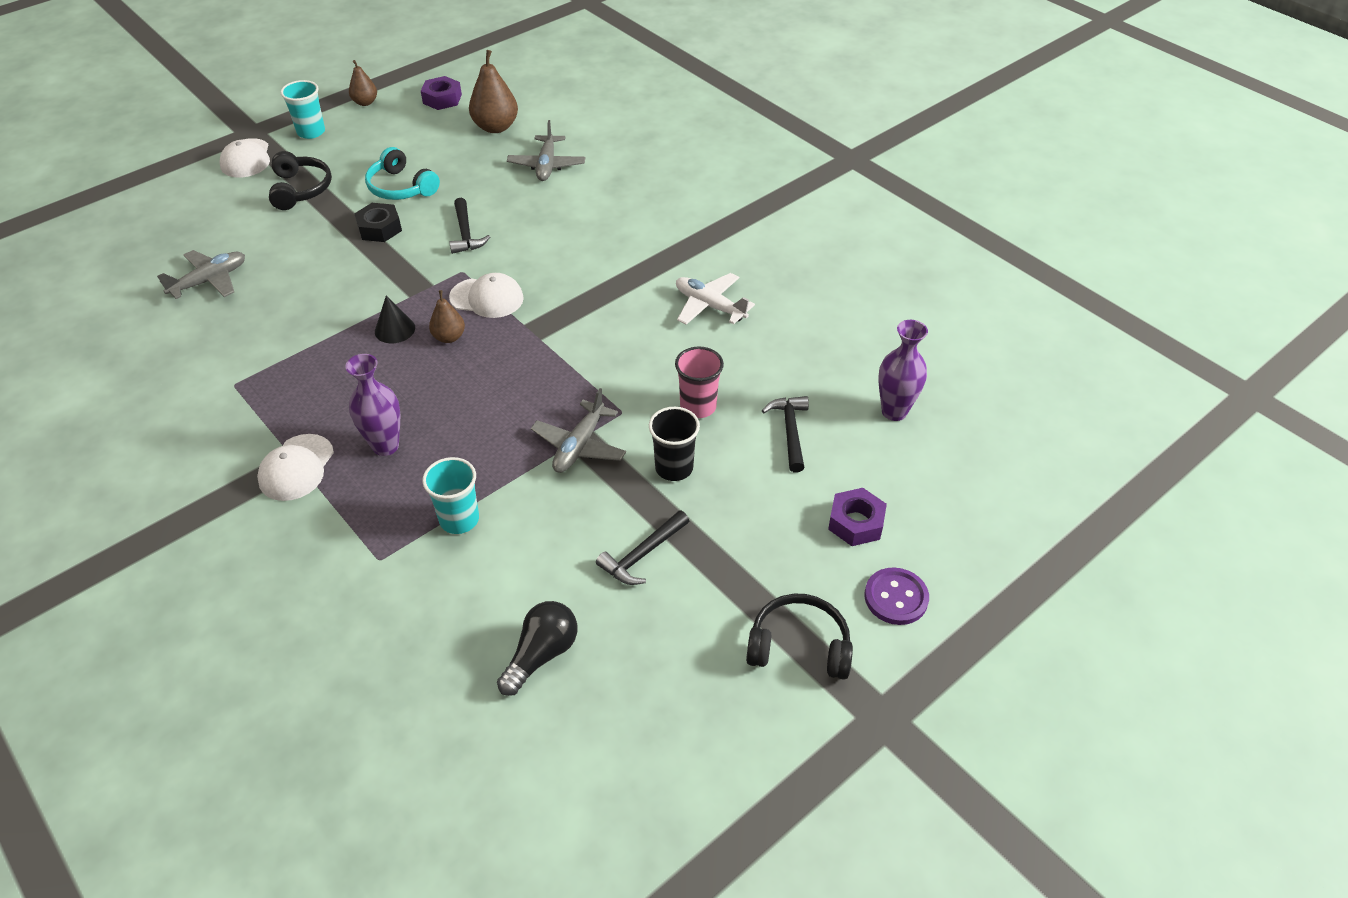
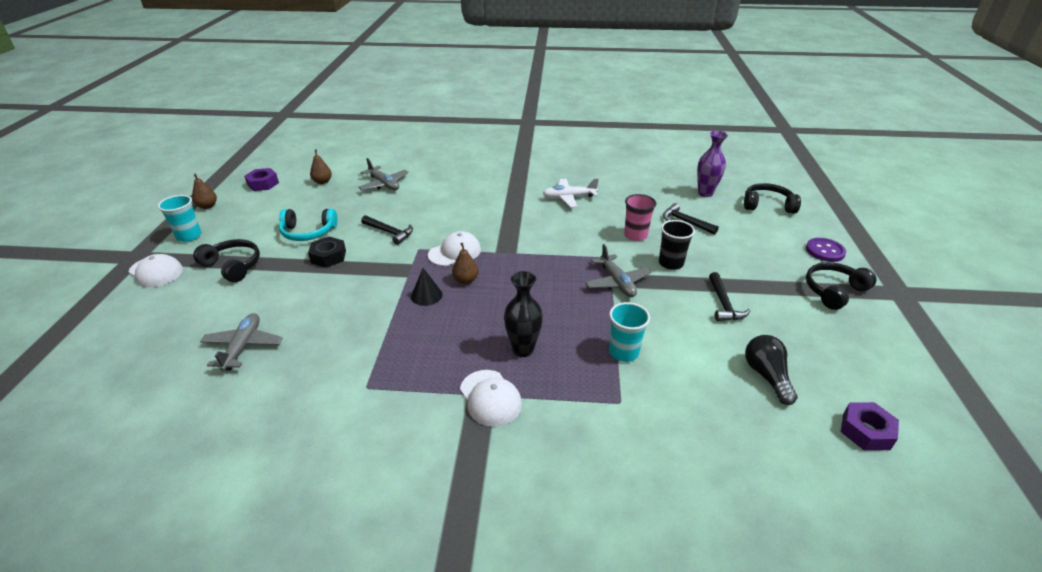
camera: 45 degrees left, 10 degrees down
purple vase [345,354,400,456] -> black vase [504,271,543,357]
brown pear [469,50,518,133] -> brown pear [310,149,332,184], size x0.59
purple nut [828,488,887,546] -> purple nut moved to [841,402,899,451]
none -> black headphones [744,183,801,214]

